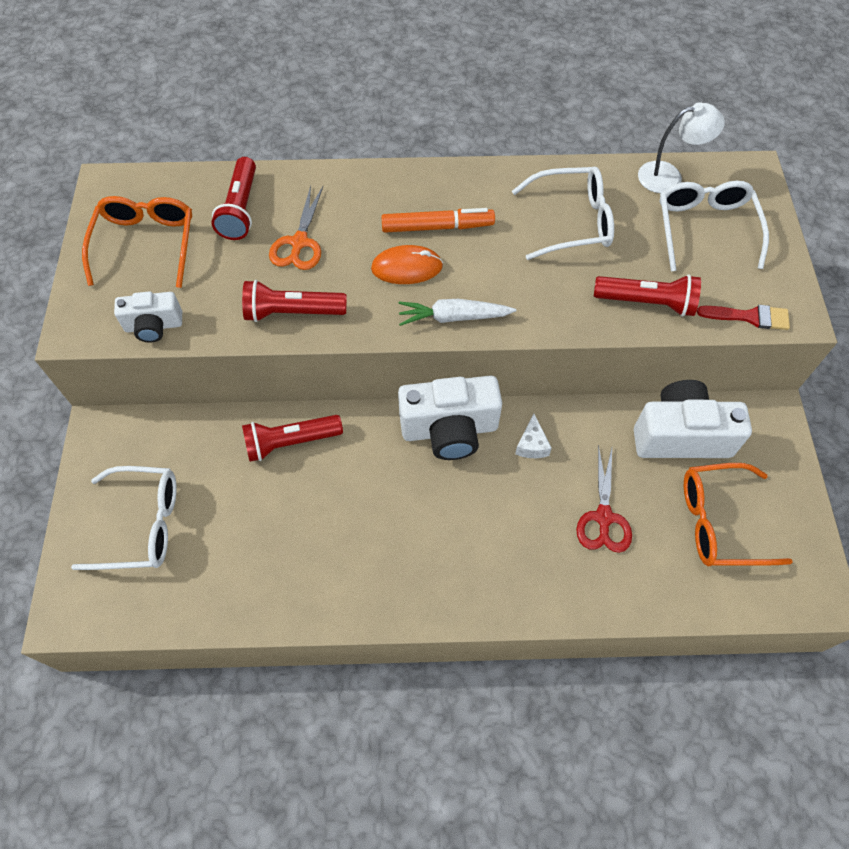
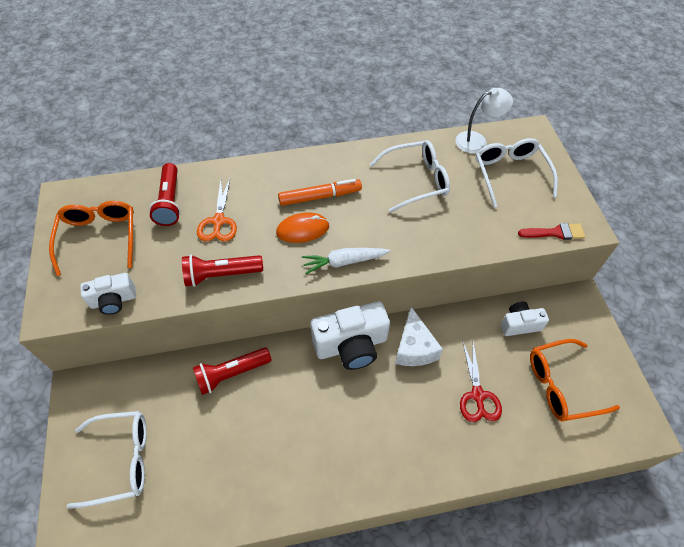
camera: 10 degrees left, 5 degrees down
white cheese [515,414,552,458] -> white cheese [395,307,443,366], size x1.74
red flashlight [594,275,701,317] -> none
white camera [634,380,752,458] -> white camera [501,302,549,336], size x0.56

